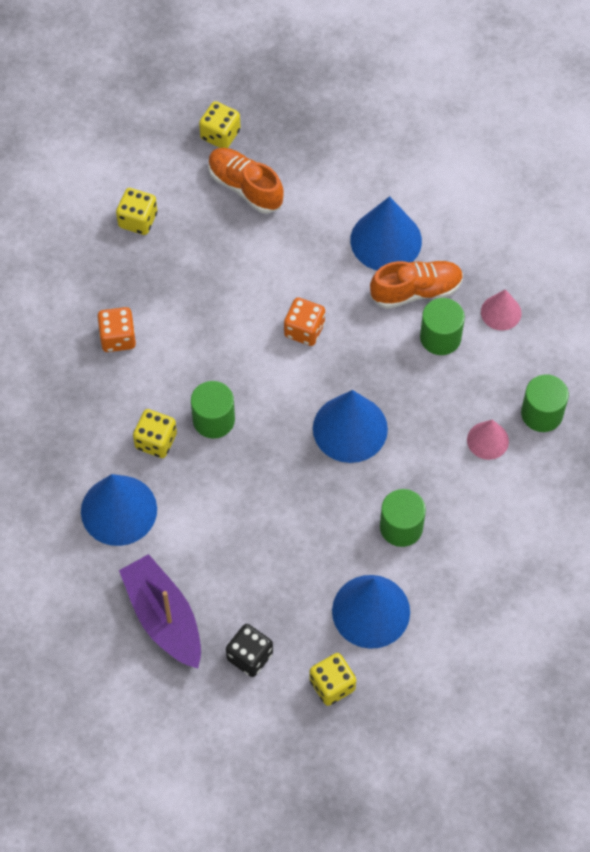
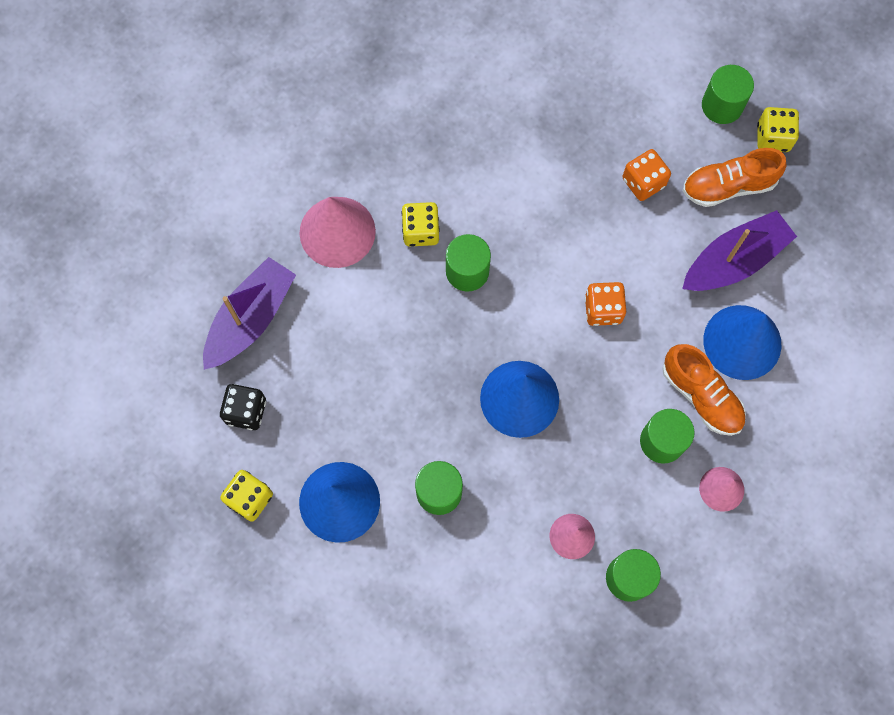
camera: 65 degrees right, 10 degrees up
blue cone [81,474,157,546] -> pink cone [300,197,376,268]
orange dice [97,307,136,352] -> orange dice moved to [622,149,671,201]
yellow dice [116,188,157,235] -> none
orange shoe [208,148,284,214] -> orange shoe turned 120 degrees counterclockwise [683,148,787,207]
none -> purple boat [682,210,797,291]
none -> green cylinder [702,65,754,124]

